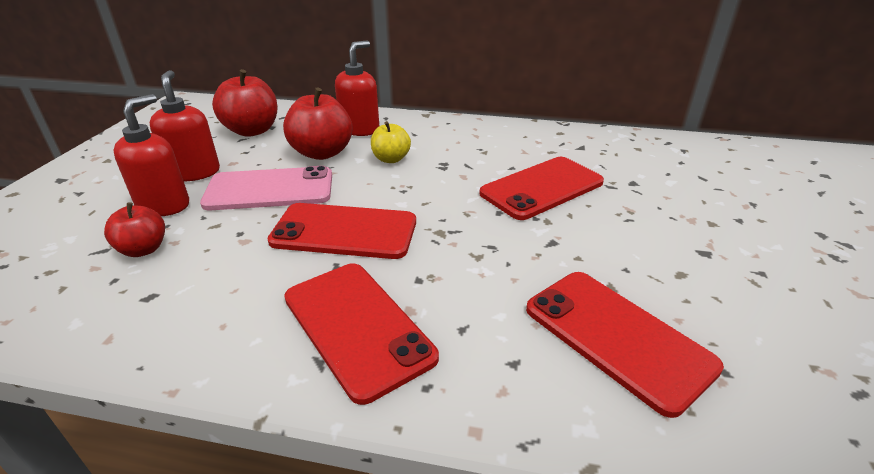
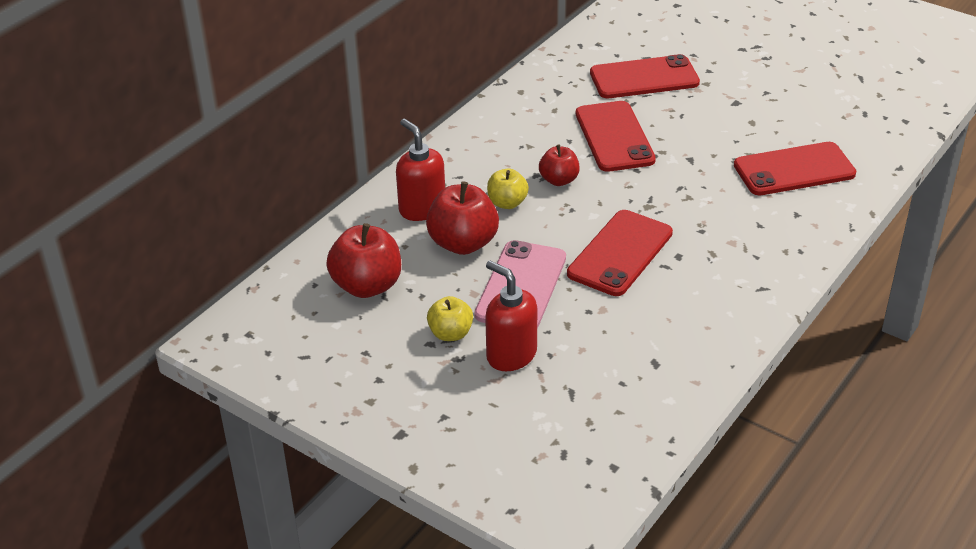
camera: 65 degrees left, 5 degrees up
red apple [104,202,165,257] -> red apple moved to [539,145,580,186]
red soap dispenser [150,70,220,181] -> yellow apple [427,296,473,341]
red phone [284,263,439,405] -> red phone moved to [590,54,700,98]

